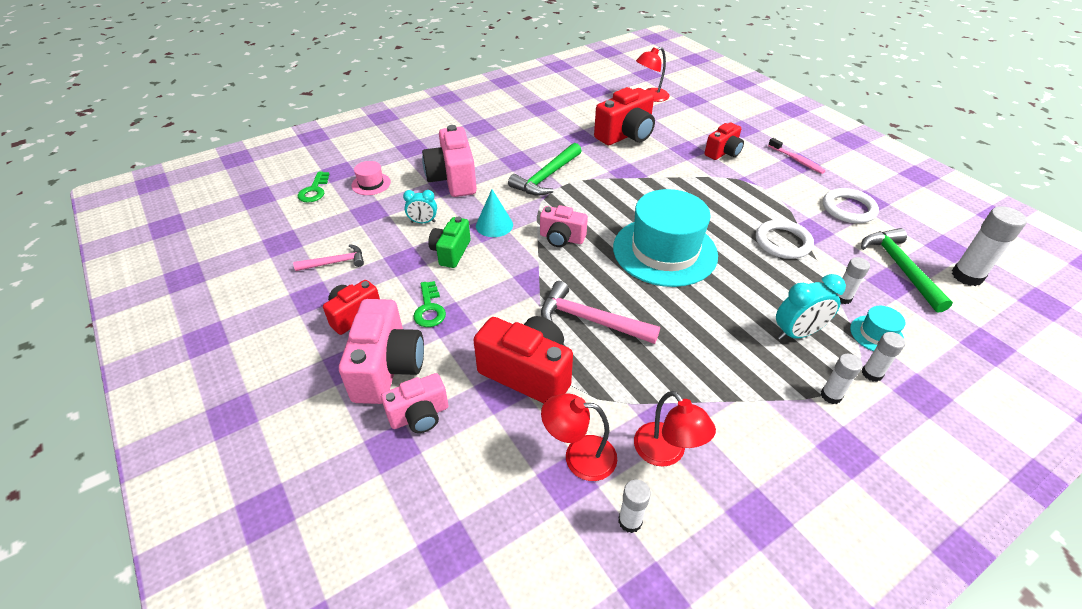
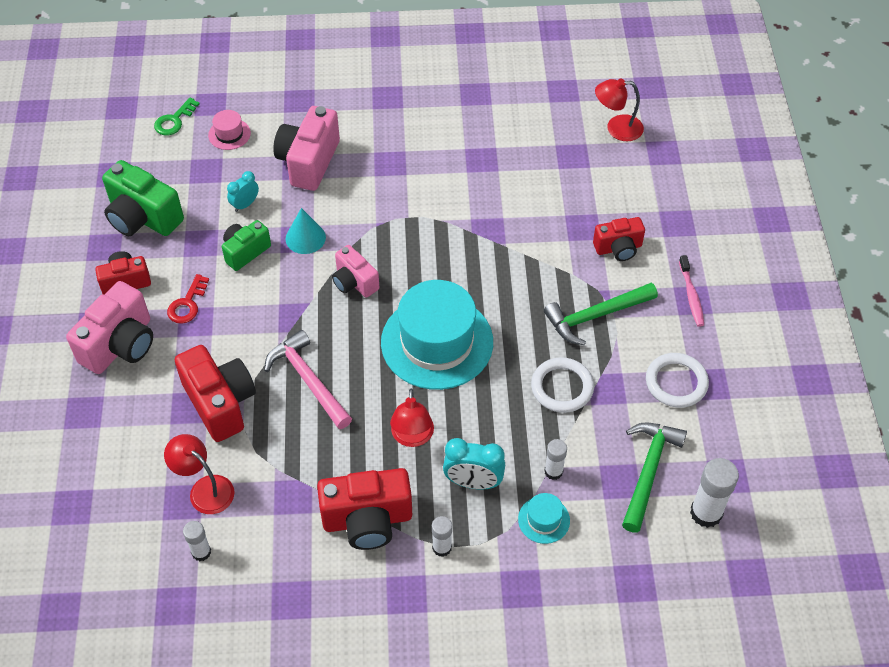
camera: 30 degrees right, 10 degrees up
pink hammer [293,244,364,271] -> green camera [102,160,184,236]
pink camera [381,373,448,433] -> none
turquoise clock [403,190,437,223] -> turquoise clock turned 105 degrees clockwise [227,171,259,212]
green key [413,281,446,327] -> red key [167,274,209,324]
green hammer [508,143,582,196] -> green hammer moved to [544,283,658,345]
red camera [594,87,655,145] -> red camera moved to [317,468,412,550]
red lamp [634,391,716,467] -> red lamp moved to [390,389,434,447]
white glue stick [862,332,905,382] -> none

